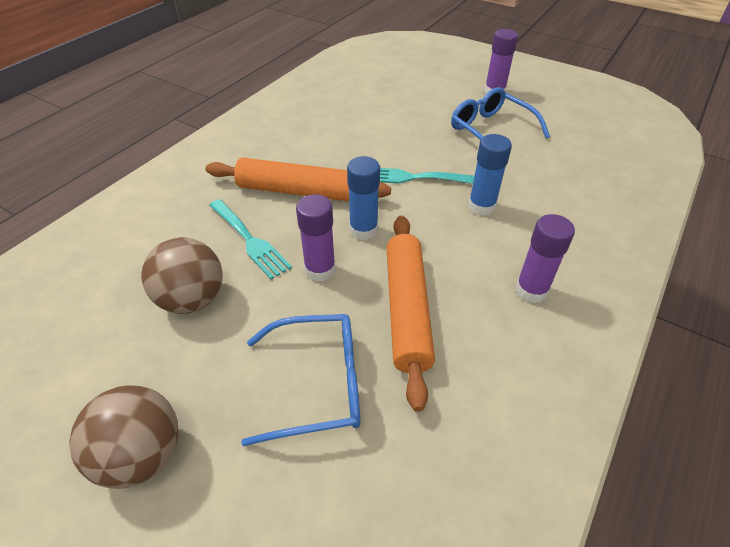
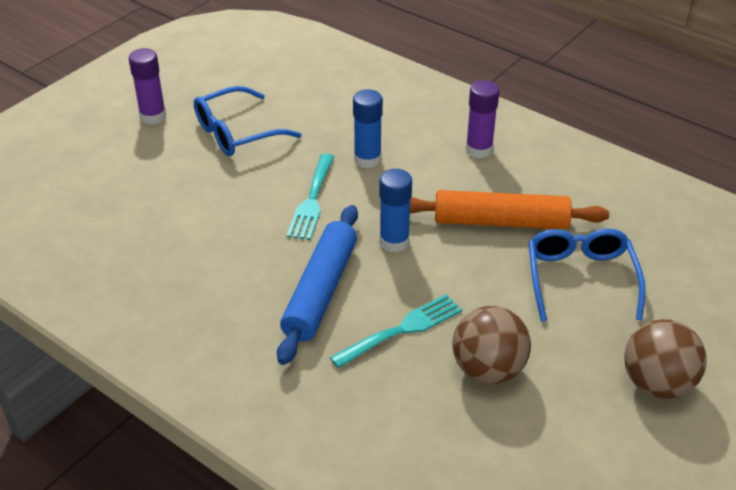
camera: 85 degrees left, 5 degrees down
orange rolling pin [205,157,391,201] -> blue rolling pin [277,205,358,365]
purple glue stick [296,194,336,282] -> none

